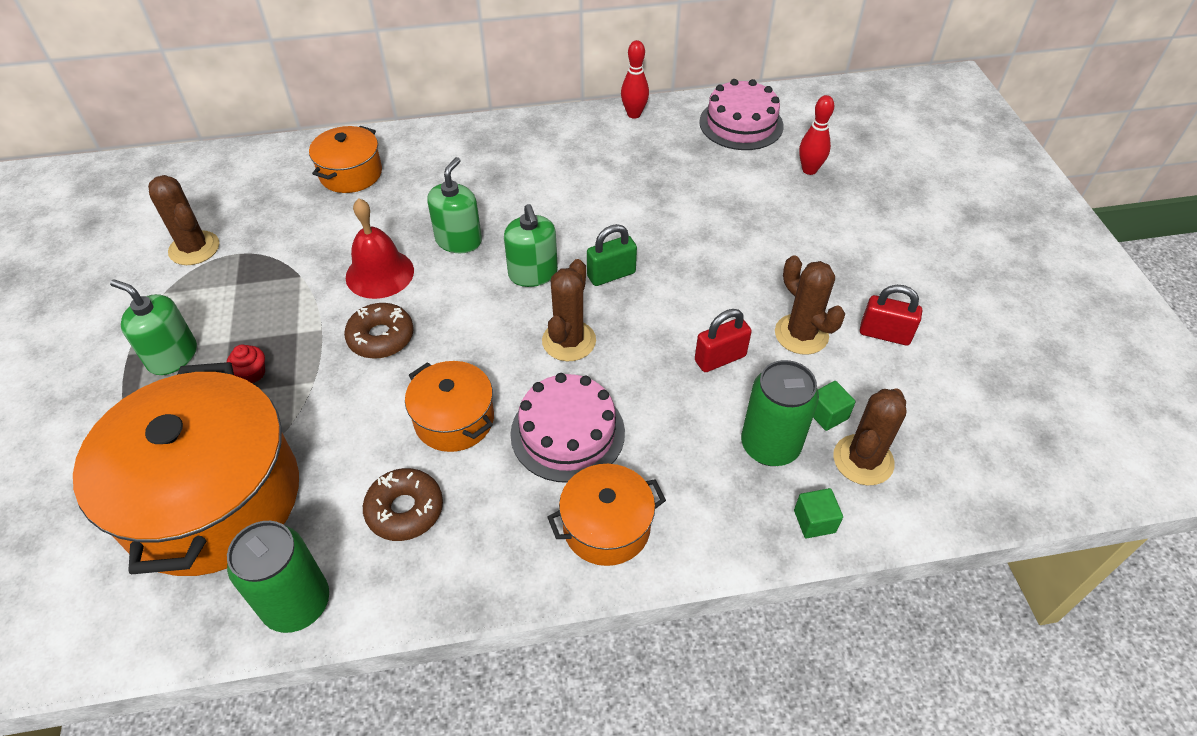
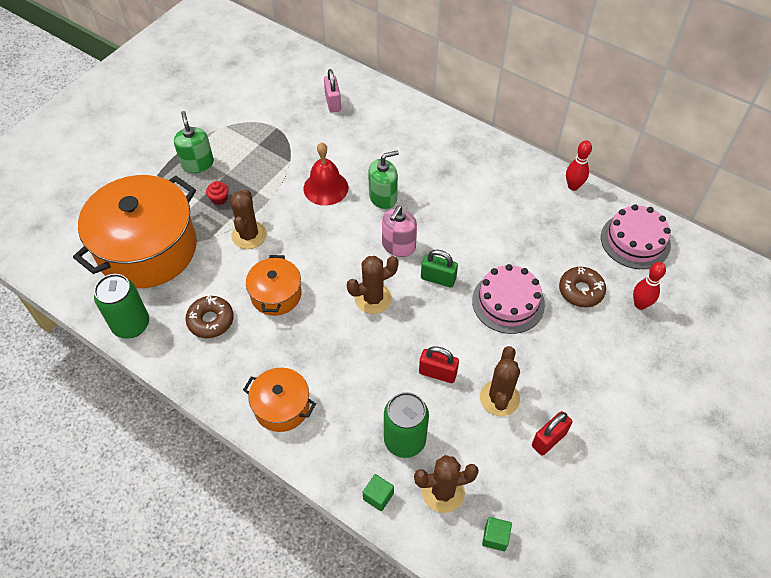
camera: 45 degrees right, 5 degrees up
brown cactus [148,175,219,265] -> brown cactus moved to [230,189,267,249]
orange pot [309,126,382,193] -> none
brown donut [344,303,414,359] -> brown donut moved to [559,267,606,307]
green soap dispenser [504,204,558,287] -> pink soap dispenser [382,206,417,257]
pink cake [510,373,625,483] -> pink cake moved to [472,264,545,334]
green cube [813,381,856,431] -> green cube moved to [482,517,512,551]
red padlock [860,285,922,346] -> red padlock turned 75 degrees clockwise [532,411,573,455]
none -> pink padlock [324,69,341,113]

